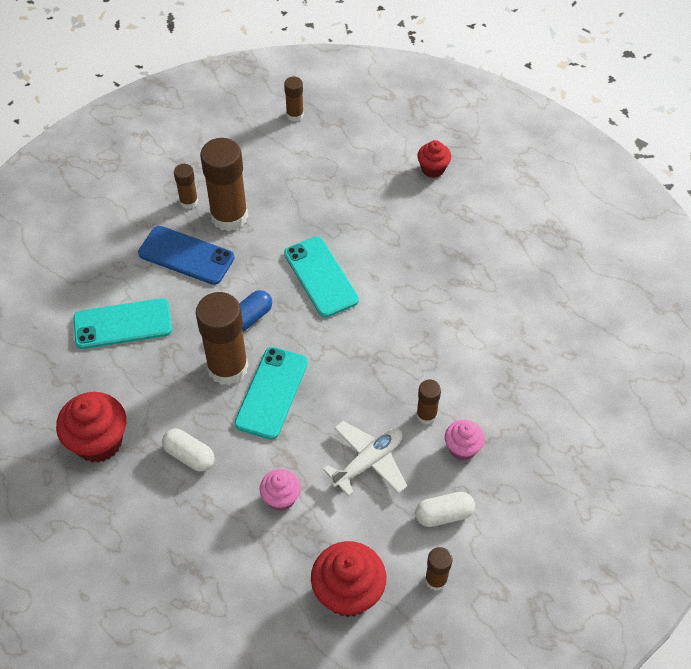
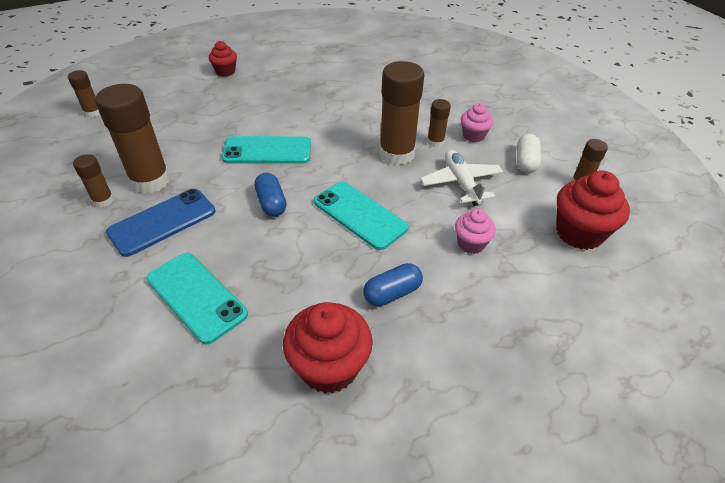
camera: 65 degrees left, 10 degrees down
turquoise phone [73,298,172,349] -> turquoise phone turned 60 degrees counterclockwise [146,253,248,345]
white capsule [162,429,215,472] -> blue capsule [363,263,423,306]
brown glue stick [196,292,248,385] -> brown glue stick moved to [379,61,424,166]

